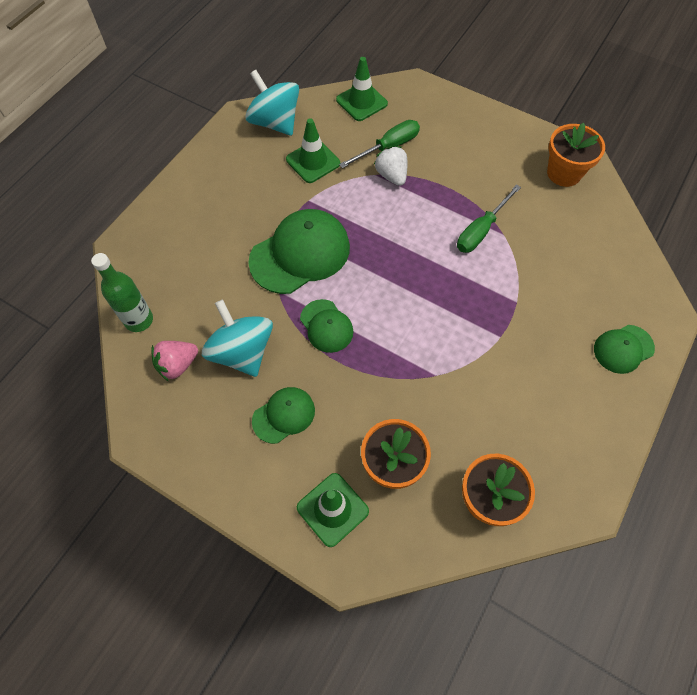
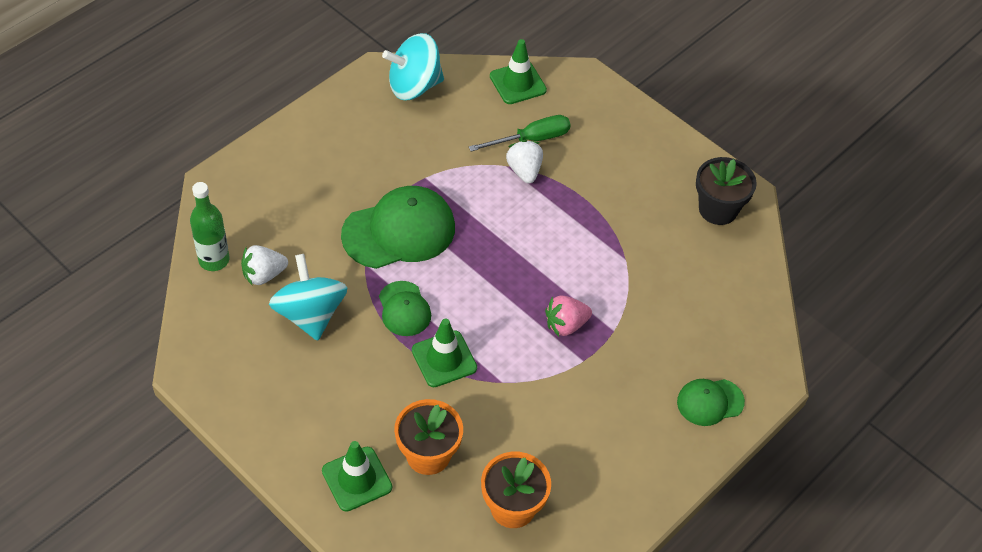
camera: 10 degrees right, 10 degrees down
pink strawberry [151,341,198,381] -> pink strawberry moved to [545,295,592,336]
turquoise spinning top [245,70,299,136] -> turquoise spinning top turned 75 degrees counterclockwise [382,33,444,100]
green cap [252,387,315,444] -> none
green traffic cone [286,118,340,183] -> green traffic cone moved to [412,319,477,387]
green screwdriver [457,184,521,253] -> none
orange flower pot [547,123,605,187] -> black flower pot [696,157,757,225]
none -> white strawberry [241,245,288,285]

